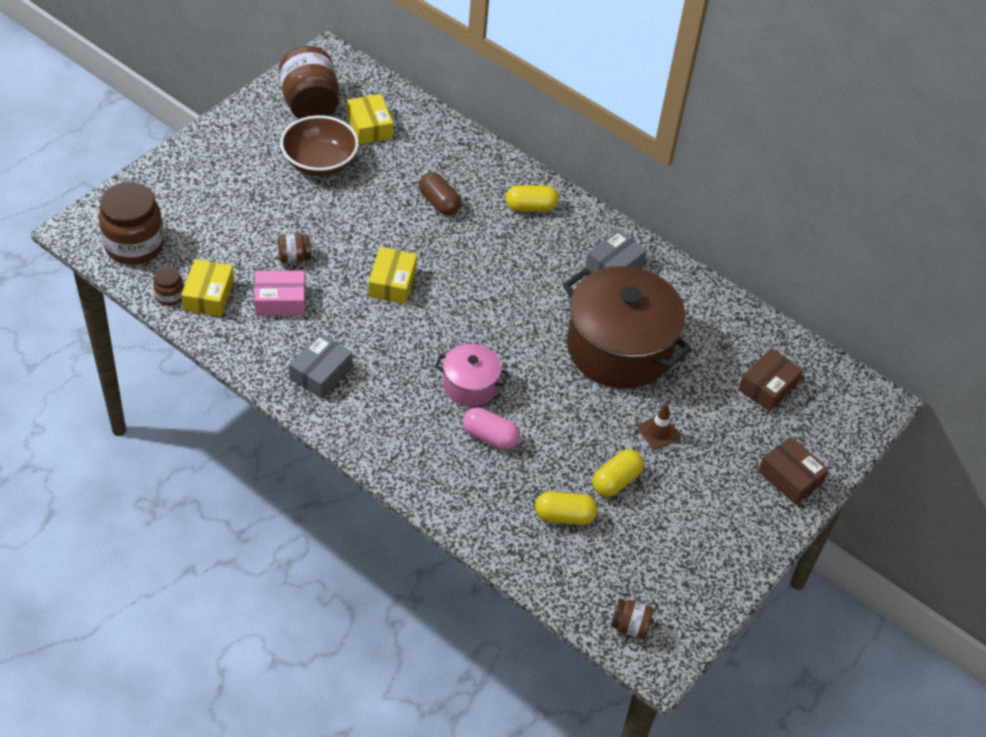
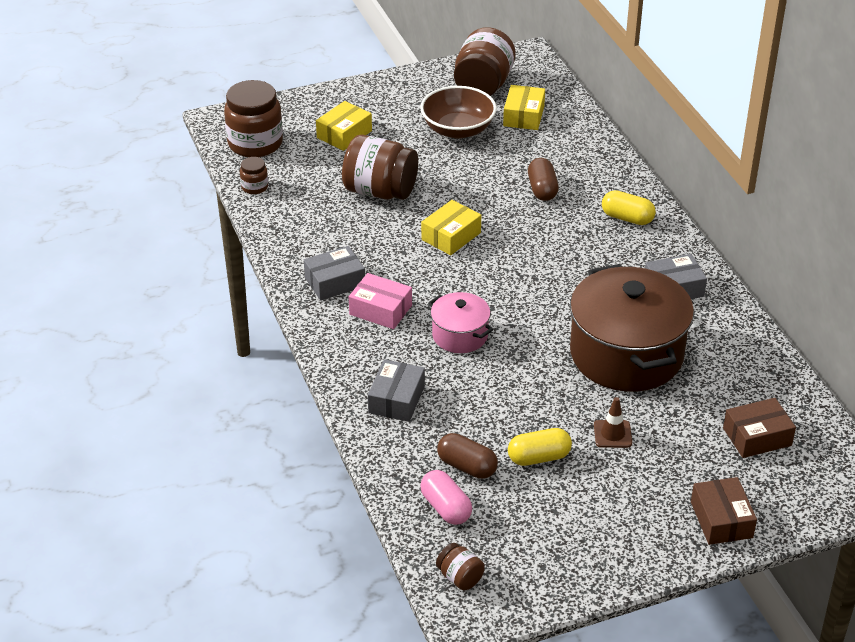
camera: 35 degrees right, 10 degrees down
yellow box [181,259,234,317] -> yellow box moved to [316,101,372,151]
pink box [254,271,305,316] -> pink box moved to [349,273,412,329]
brown jar [278,234,311,263] -> brown jar [342,135,418,200], size x2.11
pink capsule [463,407,520,450] -> pink capsule moved to [420,470,472,525]
yellow capsule [535,491,598,525] -> brown capsule [437,433,498,479]
none -> grey box [368,359,425,422]

